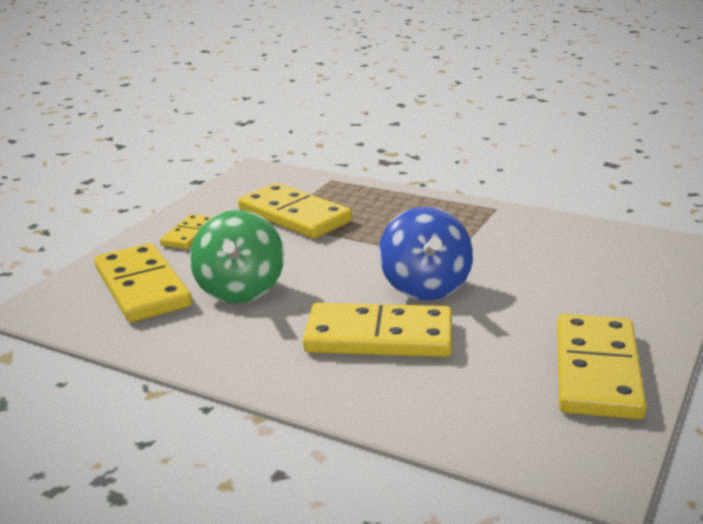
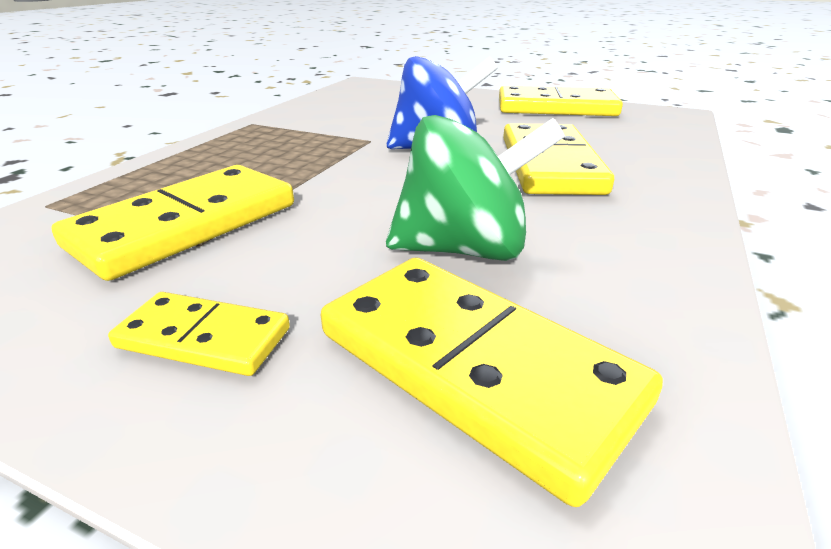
camera: 95 degrees left, 5 degrees up
yellow domino [95,243,192,322] -> yellow domino turned 75 degrees clockwise [321,257,663,507]

